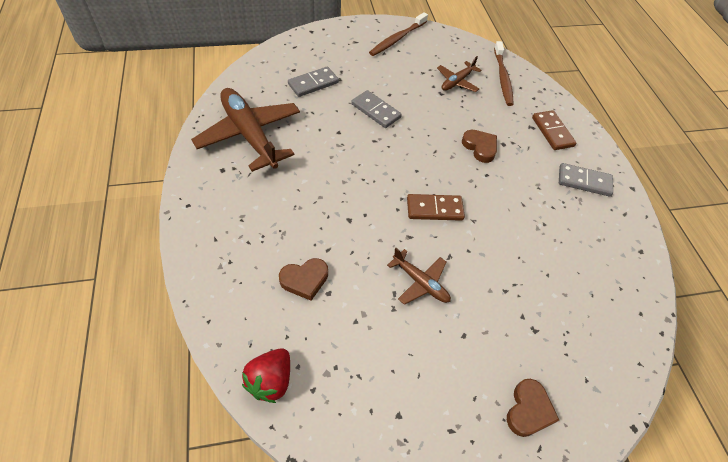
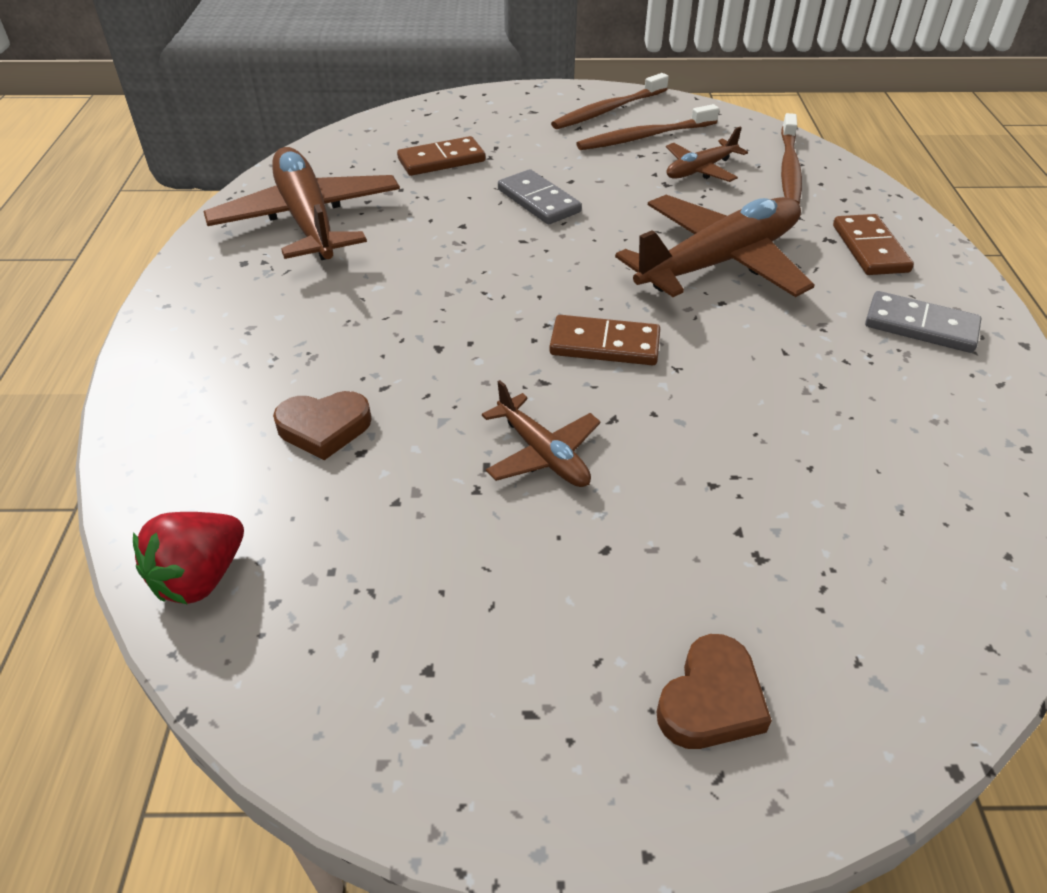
camera: 15 degrees right, 10 degrees down
grey domino [288,66,339,97] -> brown domino [397,136,485,176]
brown heart [462,130,497,163] -> brown plane [615,195,815,297]
none -> brown toothbrush [576,104,719,150]

